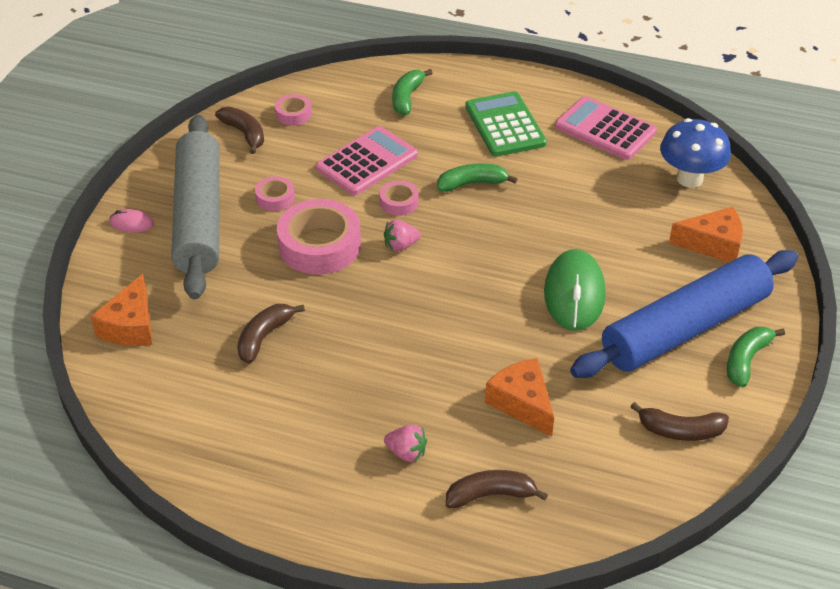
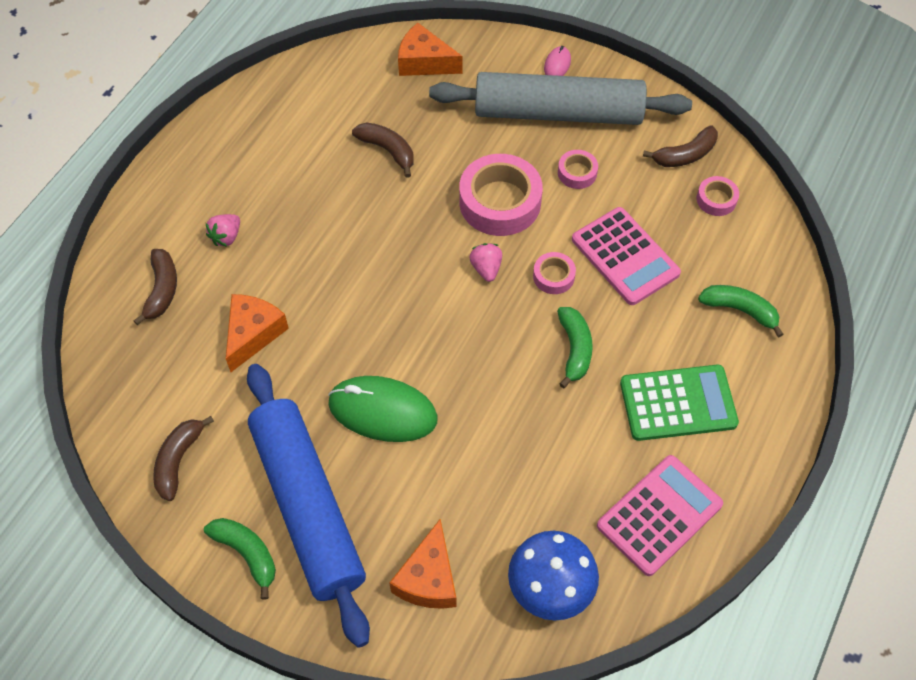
camera: 100 degrees right, 15 degrees up
orange cheese [485,358,554,437] -> orange cheese turned 45 degrees counterclockwise [226,294,289,372]

